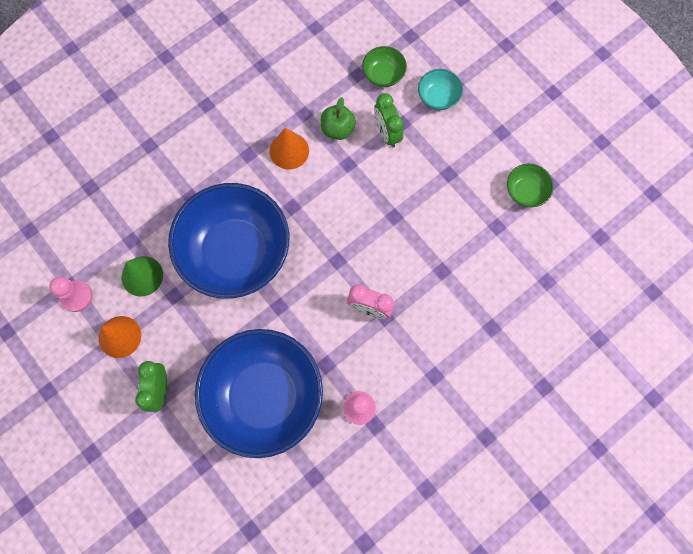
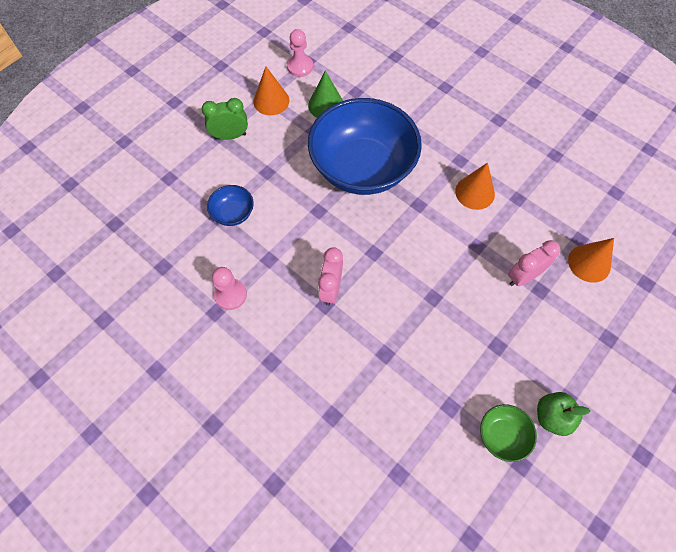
camera: 80 degrees right, 10 degrees down
blue bowl [195,329,323,458] -> blue bowl [207,185,254,226], size x0.41
green apple [321,97,356,140] -> green apple moved to [537,392,590,436]
green bowl [362,46,407,87] -> orange cone [568,238,614,283]
green clock [374,93,404,148] -> pink clock [508,240,560,286]
turquoise bowl [418,69,463,110] -> none

